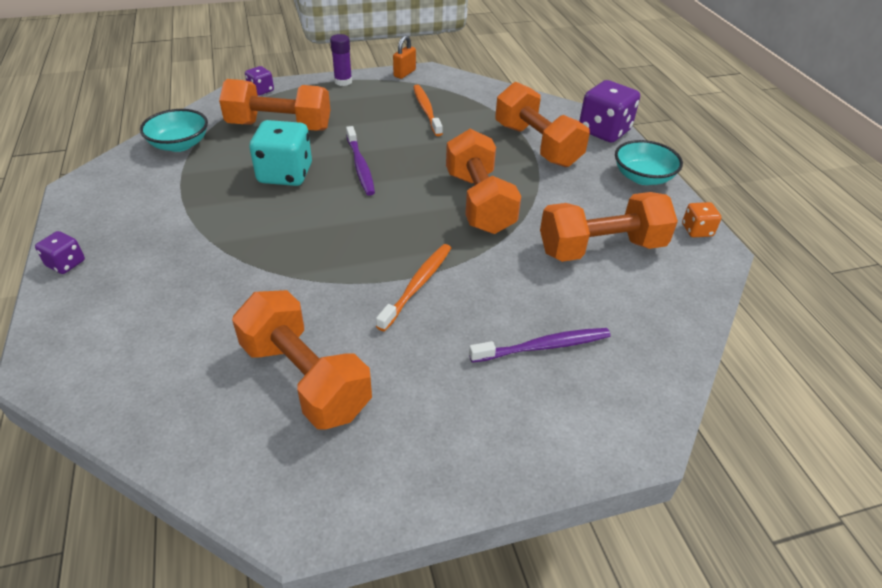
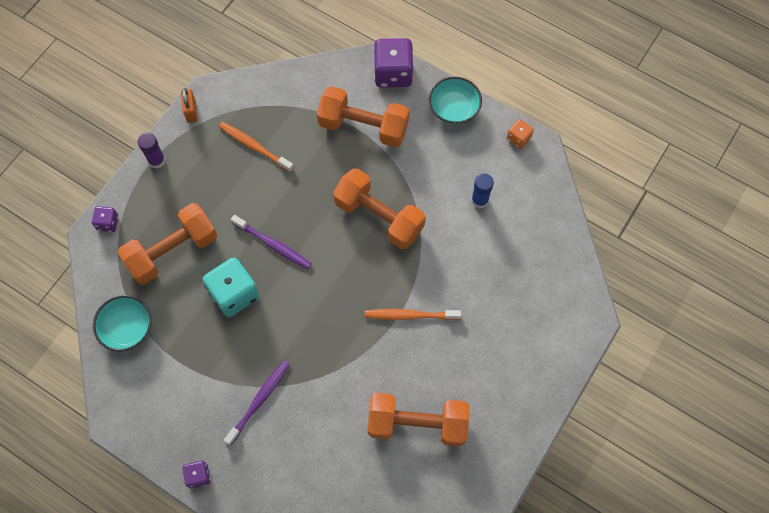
camera: 40 degrees left, 25 degrees up
orange toothbrush [376,244,451,331] -> orange toothbrush turned 75 degrees counterclockwise [365,309,461,320]
purple toothbrush [469,328,611,363] -> purple toothbrush moved to [224,361,290,446]
orange dumbbell [540,192,678,262] -> blue glue stick [471,173,494,209]

